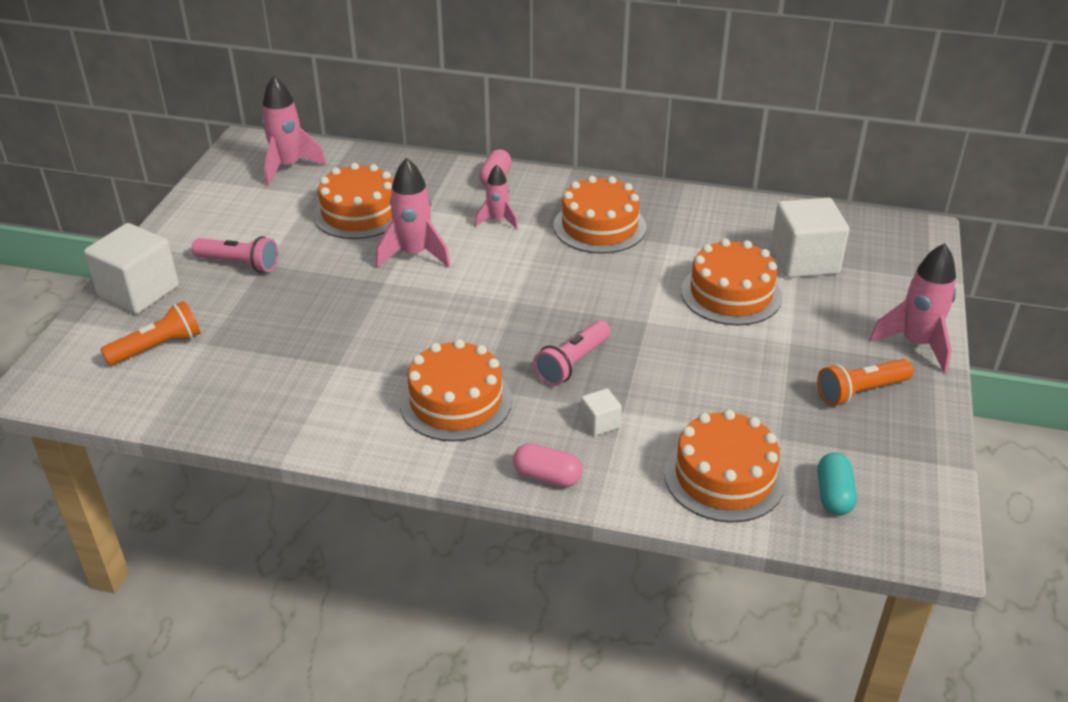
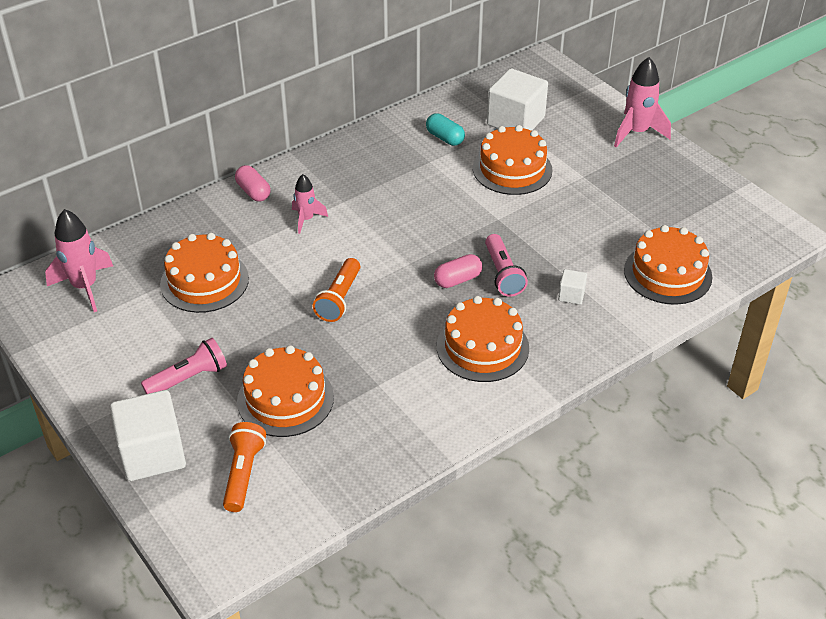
camera: 50 degrees left, 5 degrees up
pink rocket [376,158,451,268] -> none
pink capsule [513,443,583,487] -> pink capsule moved to [434,254,482,288]
orange cake [553,176,646,254] -> orange cake moved to [237,345,334,437]
orange flashlight [817,359,914,406] -> orange flashlight moved to [312,258,360,322]
turquoise capsule [817,453,857,515] -> turquoise capsule moved to [426,113,465,146]

